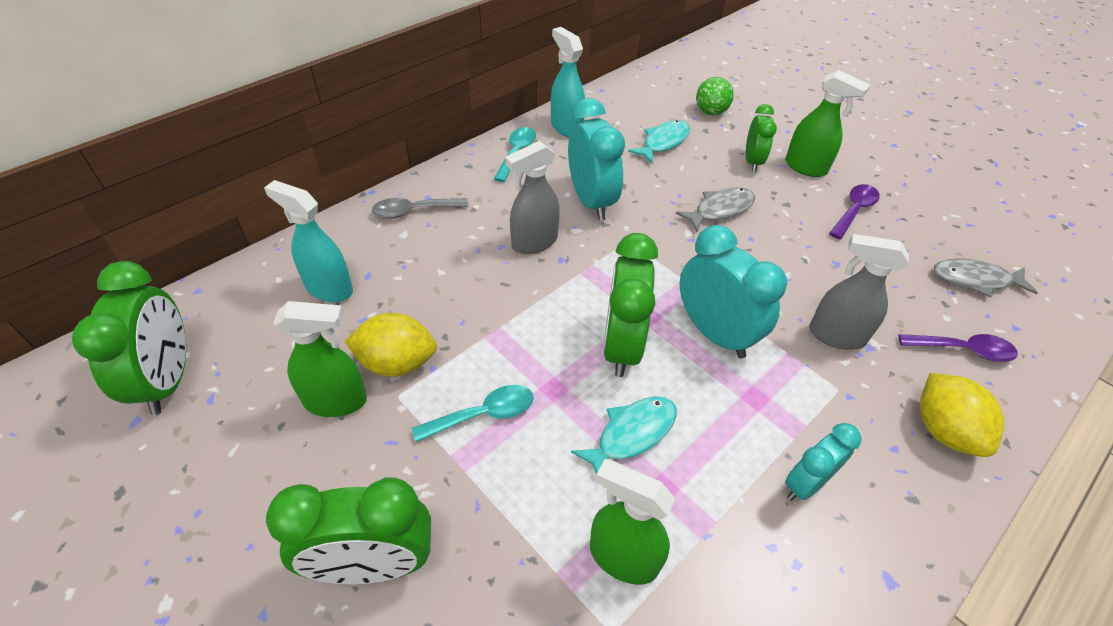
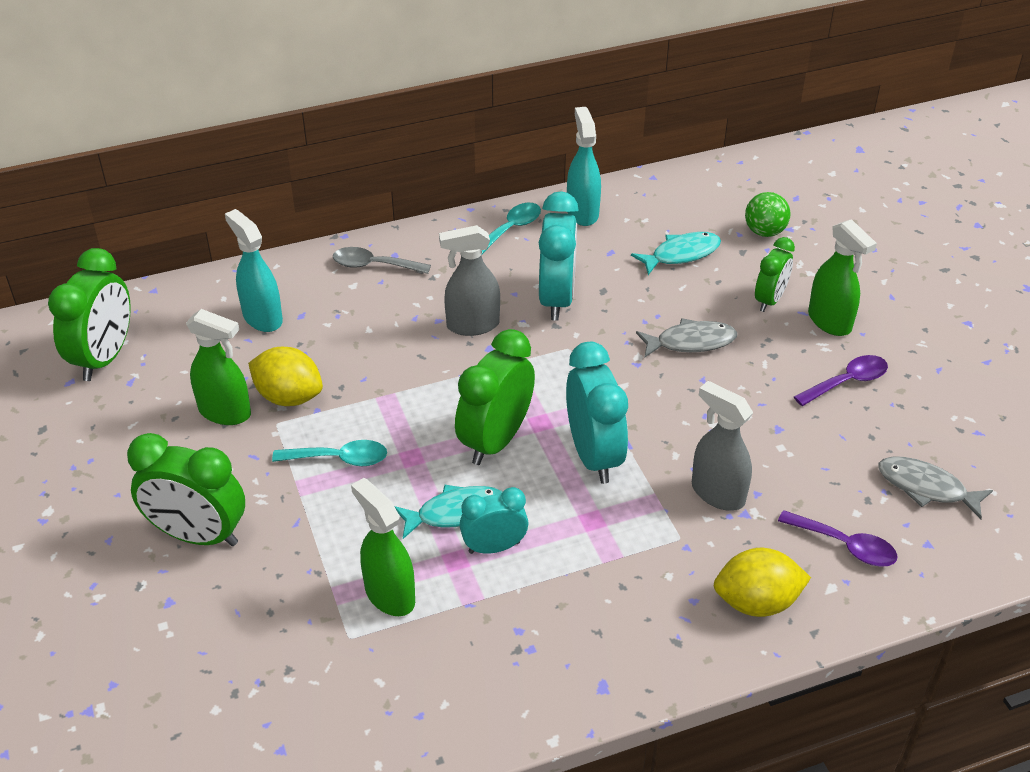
camera: 25 degrees right, 5 degrees down
turquoise clock [785,423,861,501] -> turquoise clock moved to [460,487,528,554]
yellow lemon [920,373,1004,457] -> yellow lemon turned 75 degrees clockwise [714,548,811,617]

